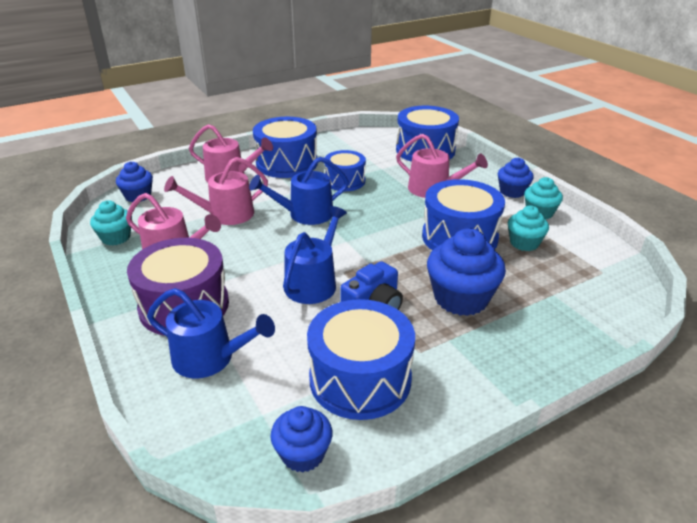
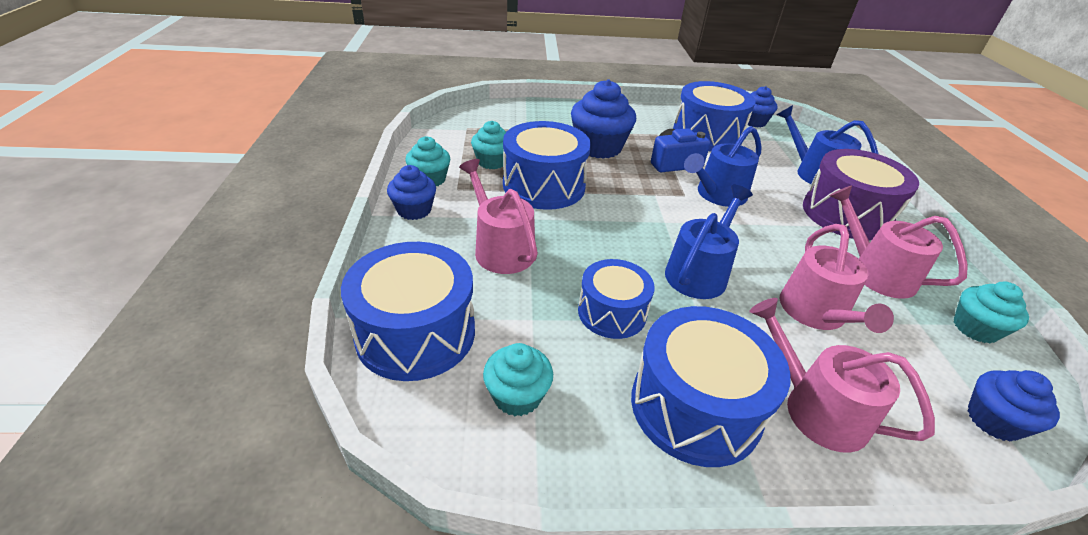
camera: 155 degrees left, 5 degrees up
pink watering can [164,157,268,225] -> pink watering can turned 90 degrees clockwise [780,224,894,333]
blue watering can [249,157,349,225] -> blue watering can turned 60 degrees counterclockwise [665,185,753,299]
none -> turquoise cupcake [483,343,553,416]

